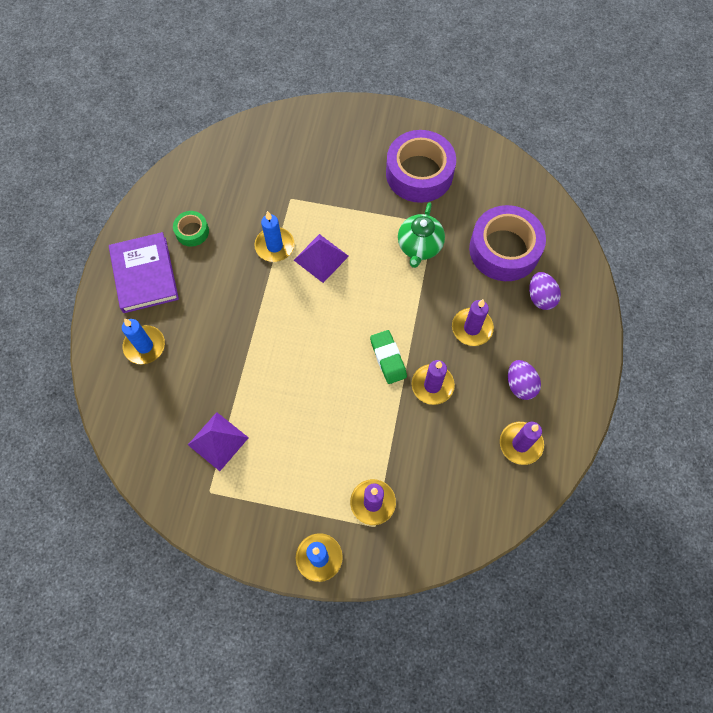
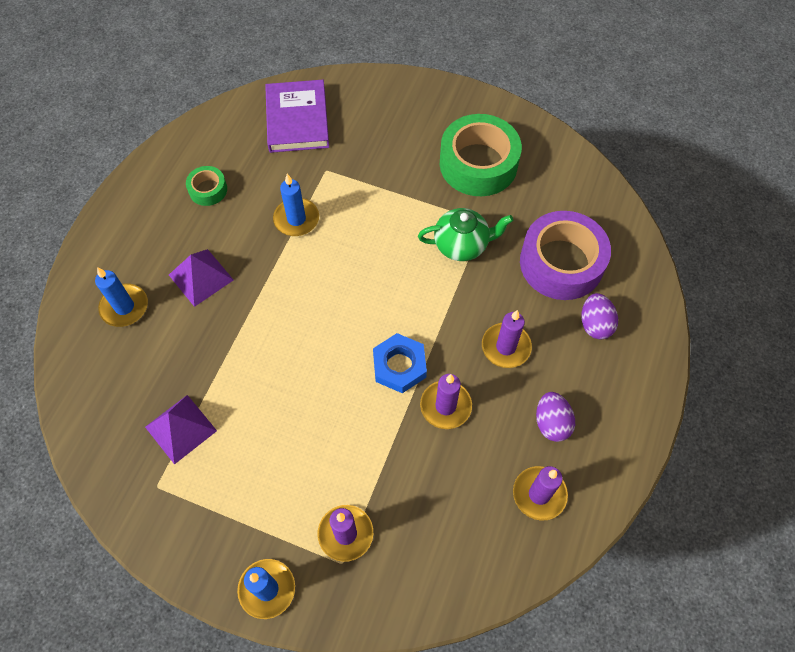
camera: 10 degrees right, 5 degrees down
purple book [109,232,179,313] -> purple book moved to [265,80,329,153]
purple pyramid [294,234,349,283] -> purple pyramid moved to [169,249,233,307]
green eraser [370,330,407,384] -> blue nut [373,333,427,393]
purple tape [386,130,456,203] -> green tape [440,114,522,196]
green teapot [398,202,445,268] -> green teapot turned 120 degrees counterclockwise [418,208,513,261]

